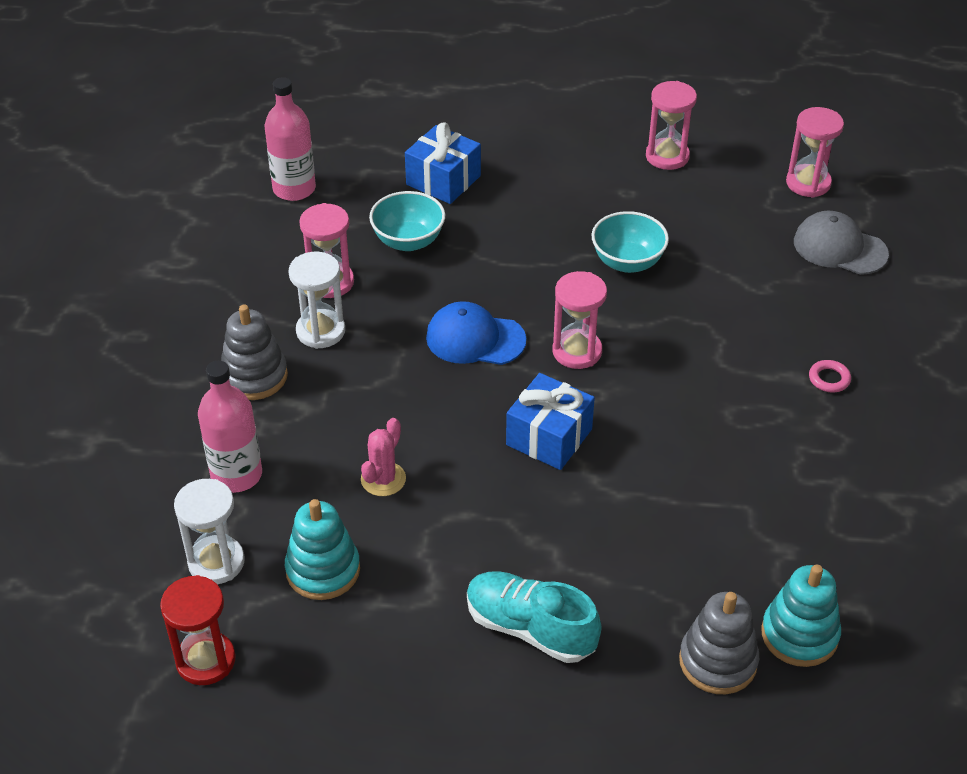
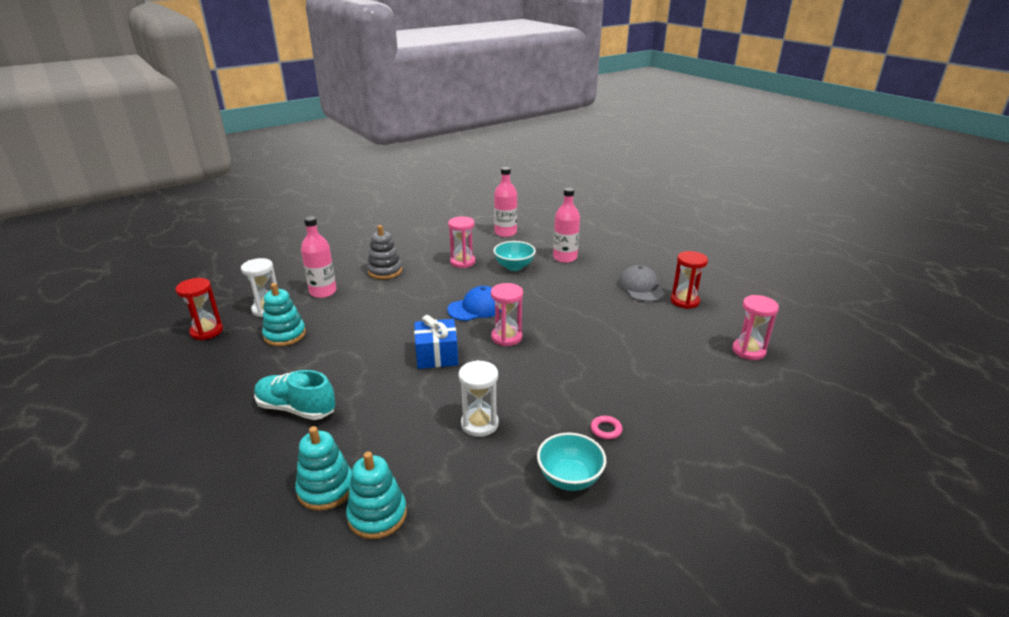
camera: 50 degrees right, 15 degrees down
white hourglass [288,252,345,349] -> white hourglass moved to [458,360,499,437]
pink cactus [361,418,406,496] -> none
blue gift [405,123,481,204] -> pink bottle [553,188,580,263]
blue cap [426,301,526,365] -> blue cap turned 90 degrees clockwise [447,286,501,321]
turquoise shoe [467,571,602,663] -> turquoise shoe turned 60 degrees counterclockwise [254,370,335,420]
turquoise bowl [592,211,669,273] -> turquoise bowl moved to [537,433,606,491]
pink hourglass [646,81,697,170] -> red hourglass [671,251,708,309]
grey stacking toy [679,592,759,694] -> turquoise stacking toy [295,426,352,511]
grey cap [794,211,889,275] -> grey cap moved to [618,265,665,302]

